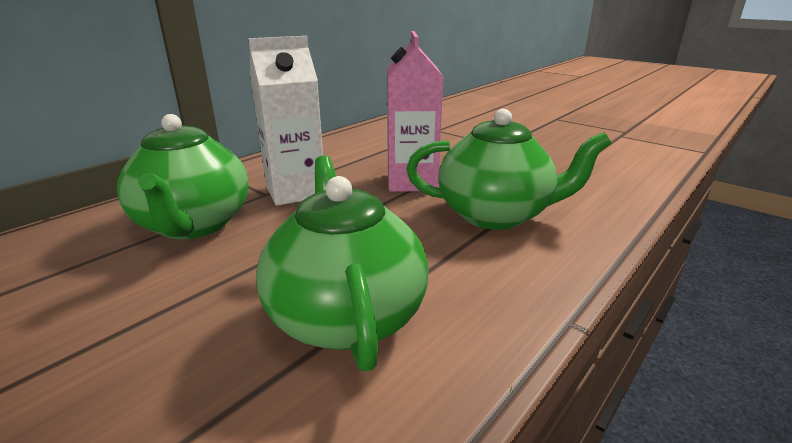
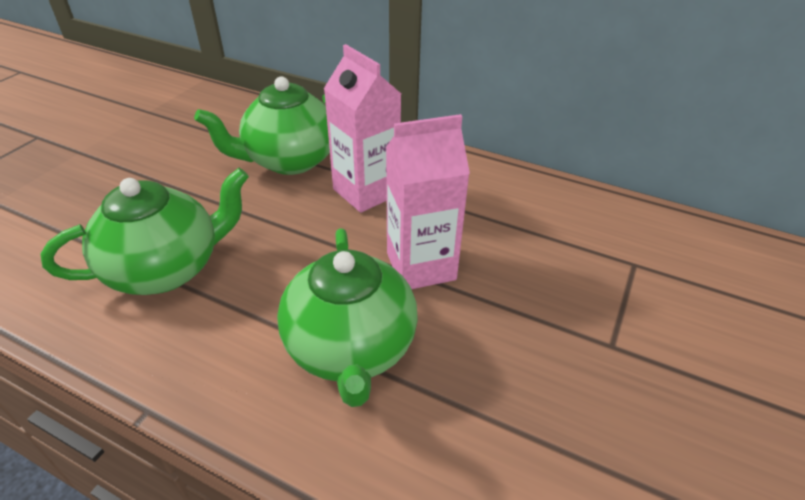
camera: 75 degrees right, 15 degrees up
white carton [248,36,323,206] -> pink carton [324,44,401,213]

